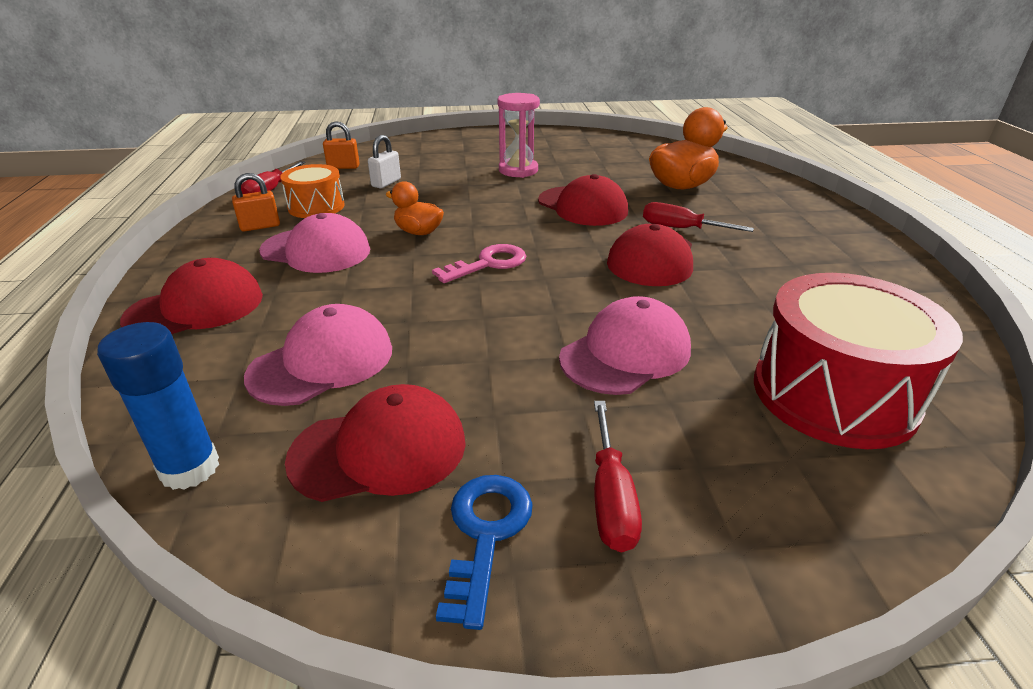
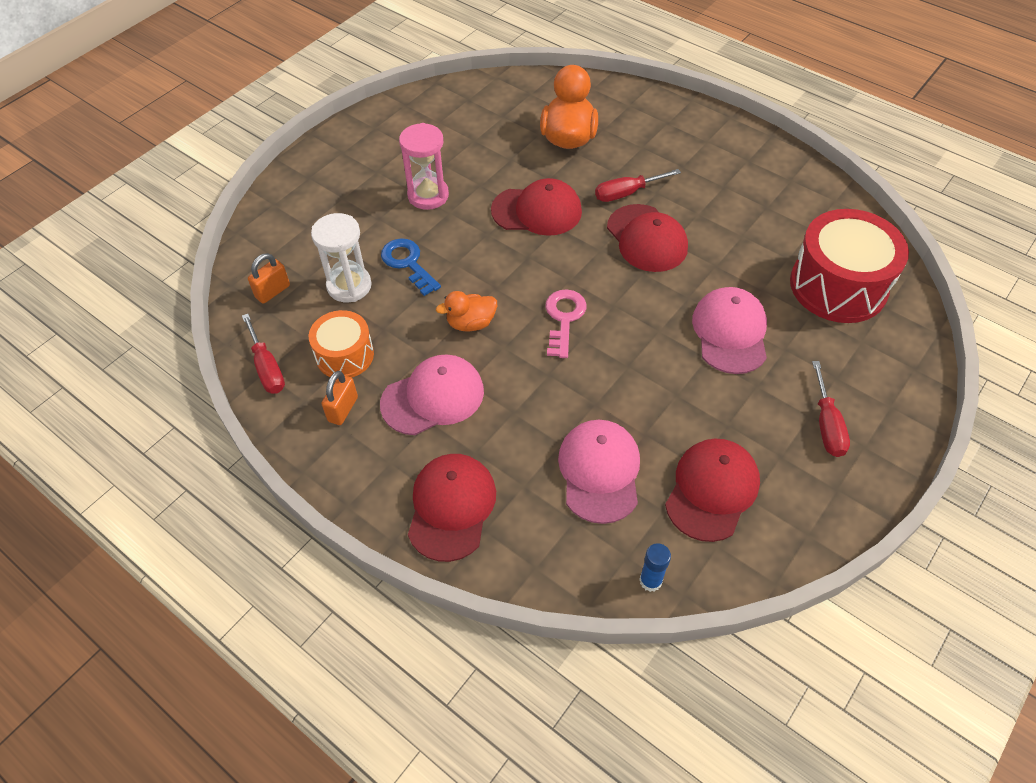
camera: 45 degrees left, 20 degrees up
blue glue stick [97,322,219,490] -> blue glue stick [639,543,671,592], size x0.61
white padlock [368,135,401,188] -> white hourglass [311,213,372,302]
blue key [436,475,533,630] -> blue key moved to [381,238,441,296]
red screwdriver [594,401,642,552] -> red screwdriver turned 45 degrees clockwise [812,361,850,457]

